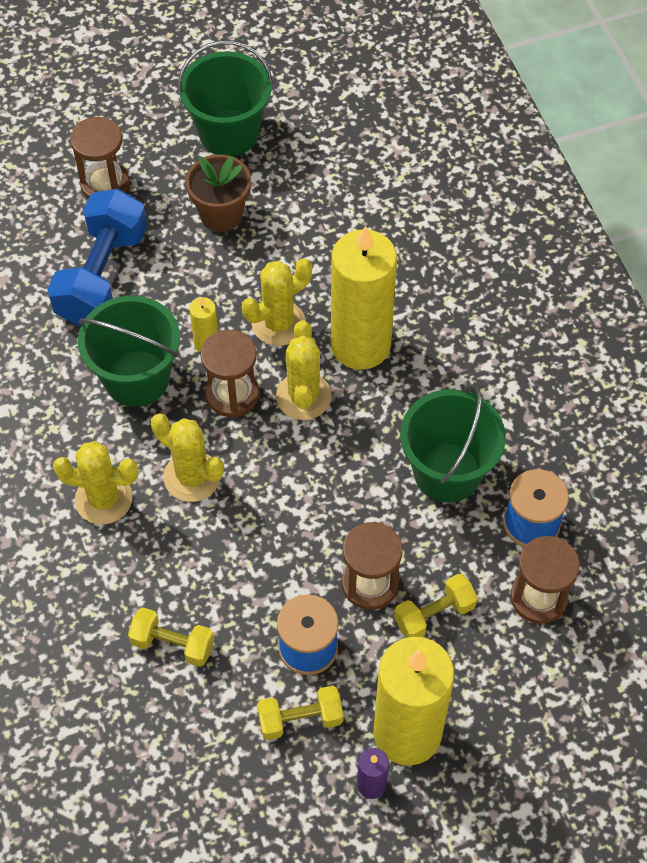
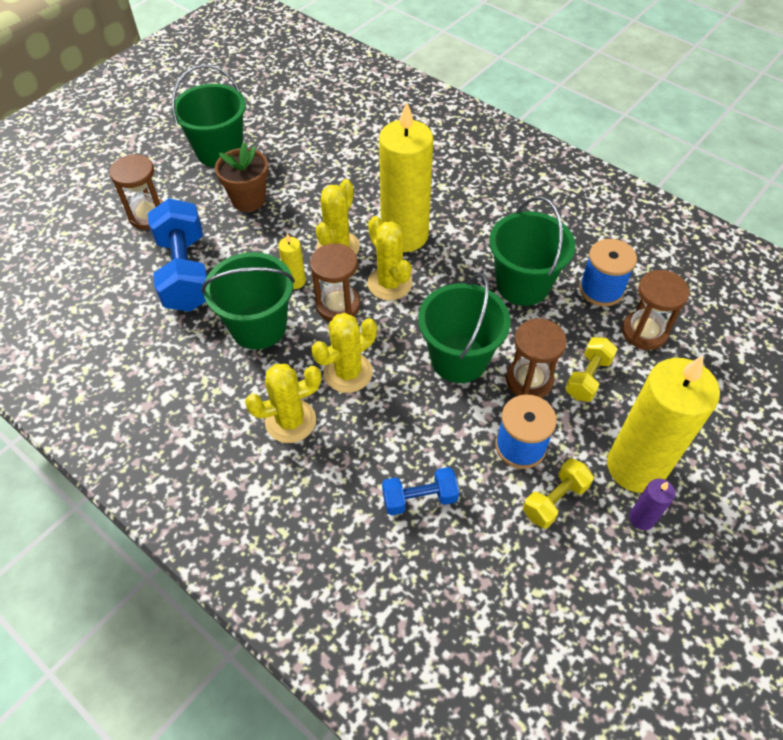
camera: 30 degrees left, 5 degrees down
yellow dumbbell [128,607,214,667] -> blue dumbbell [382,467,459,516]
yellow cactus [151,413,224,502] -> yellow cactus turned 45 degrees counterclockwise [312,313,377,393]
none -> green bucket [418,273,511,383]

